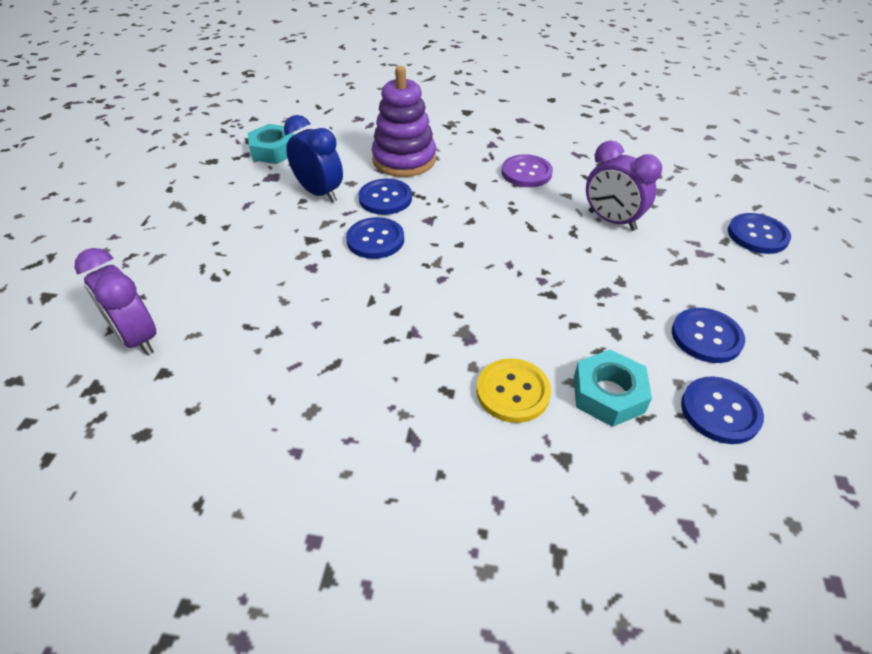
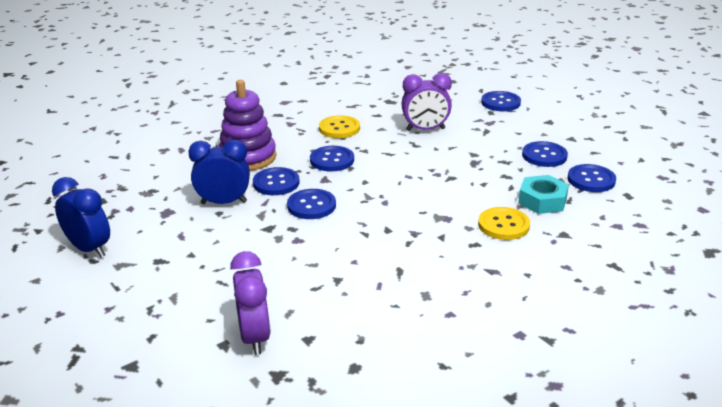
camera: 45 degrees left, 15 degrees down
purple clock [74,248,157,355] -> purple clock turned 105 degrees counterclockwise [230,251,271,355]
turquoise nut [248,124,294,164] -> none
purple button [502,154,553,187] -> yellow button [319,115,360,138]
none -> blue clock [52,177,110,258]
none -> blue button [310,146,354,171]

